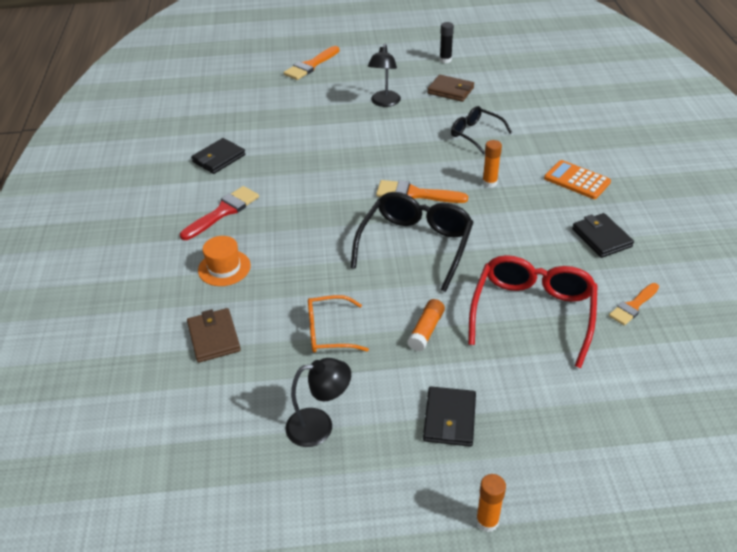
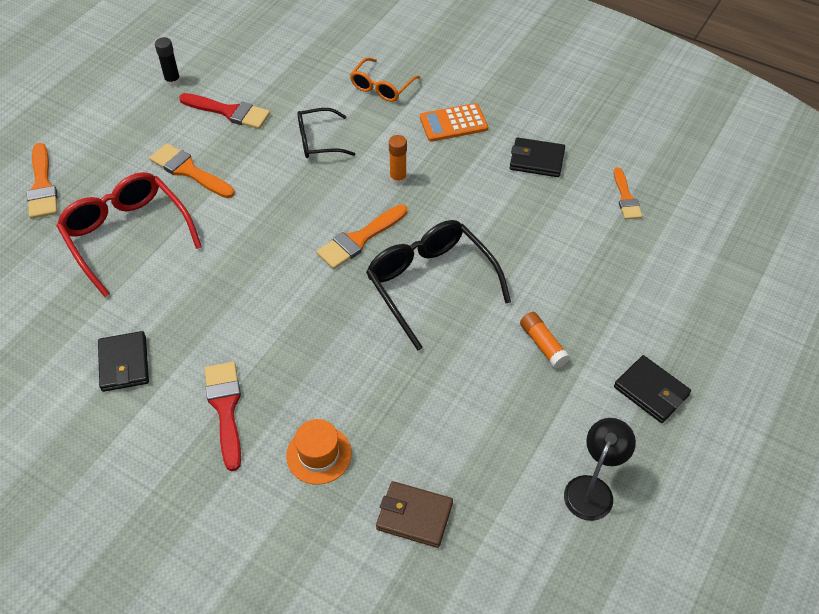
camera: 55 degrees left, 10 degrees up
orange glasses [308,295,369,353] -> orange glasses moved to [350,57,420,102]
black lamp [368,44,401,107] -> orange brush [149,143,235,198]
brown wallet [427,75,474,102] -> red brush [179,93,270,129]
red glasses [468,255,598,368] -> red glasses moved to [56,172,202,297]
orange glue stick [476,474,506,532] -> none

